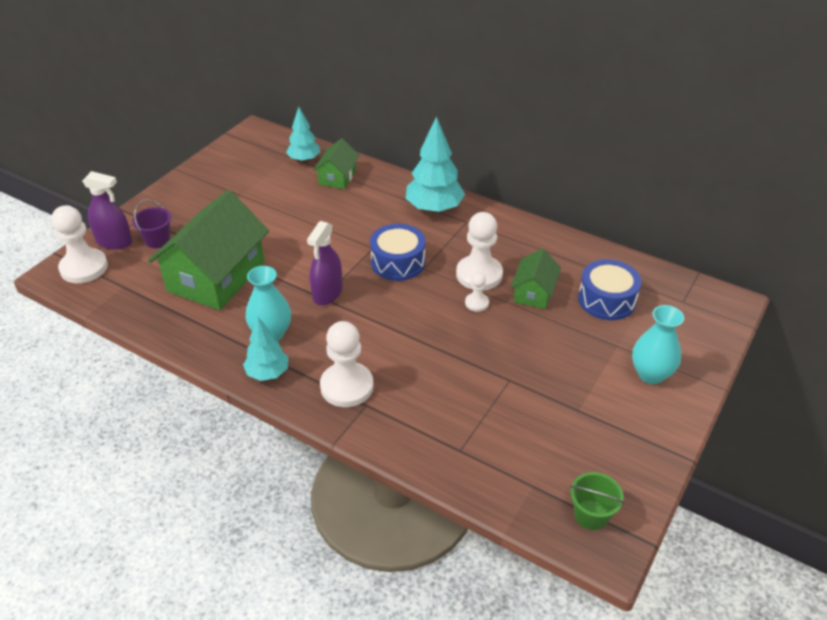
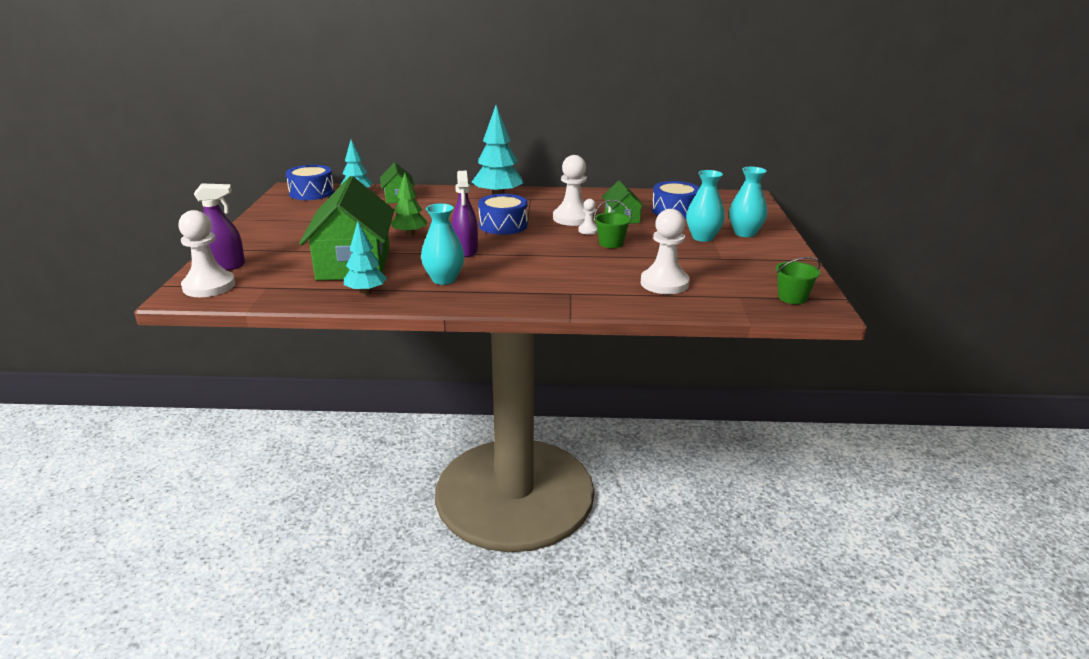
camera: 30 degrees left, 15 degrees down
purple bucket [132,199,171,248] -> none
turquoise tree [243,317,288,381] -> turquoise tree moved to [344,221,387,295]
white pawn [320,321,374,407] -> white pawn moved to [641,209,690,294]
none -> blue drum [286,165,334,200]
none -> green tree [391,173,427,236]
none -> green bucket [594,200,631,248]
none -> turquoise vase [686,170,725,242]

